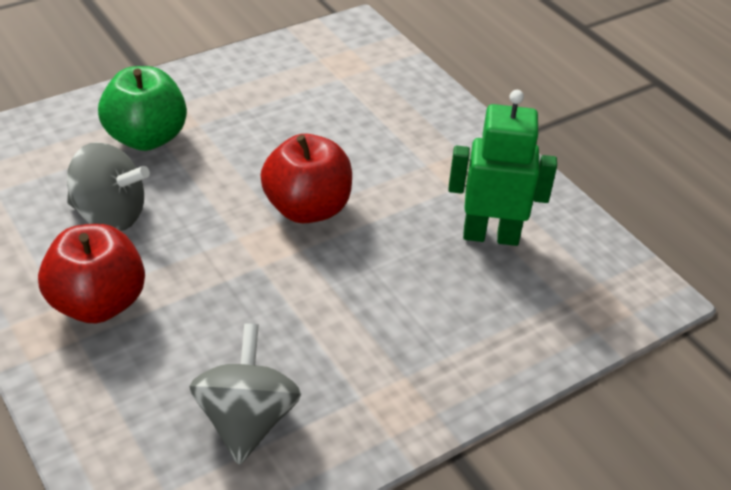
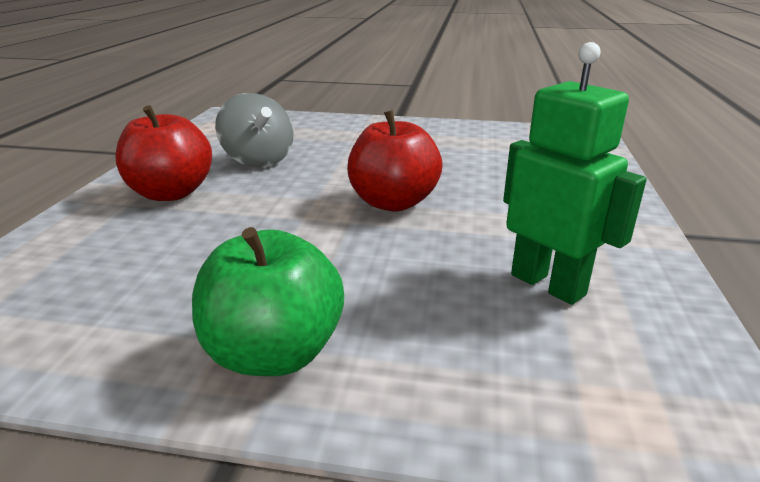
camera: 45 degrees right, 15 degrees down
green apple [98,66,187,151] -> green apple moved to [192,227,344,376]
grey spinning top [189,323,301,465] -> none

